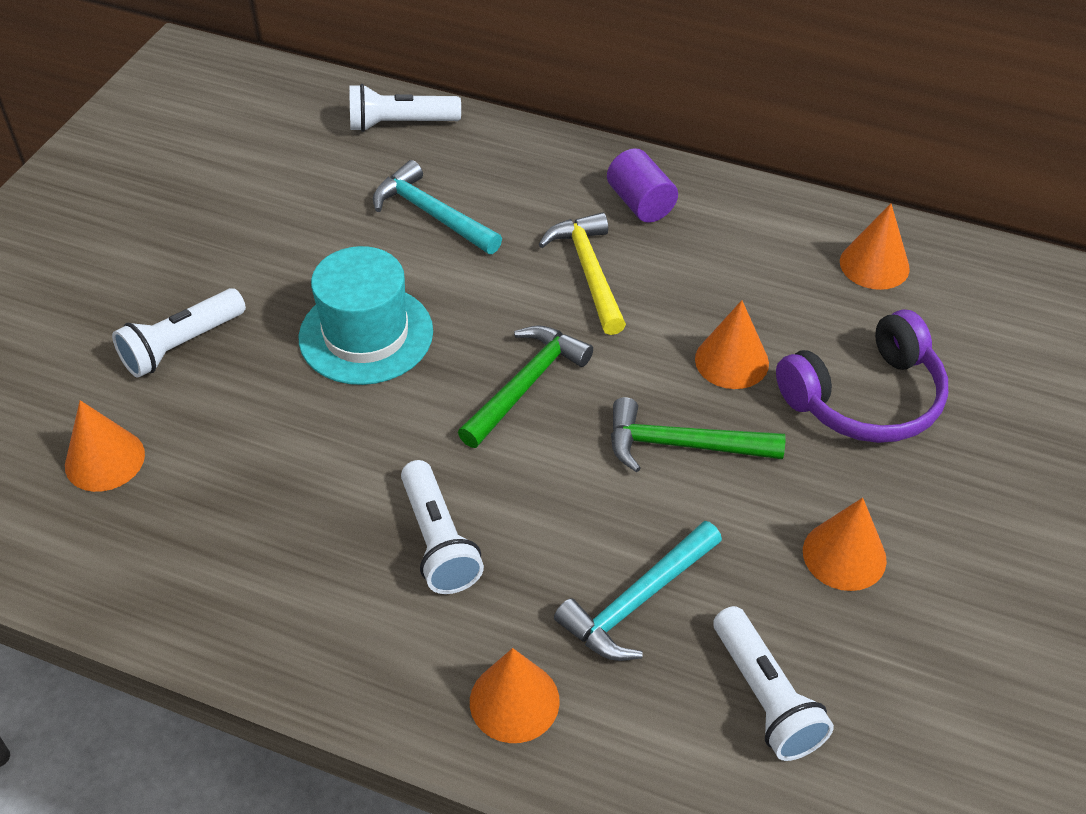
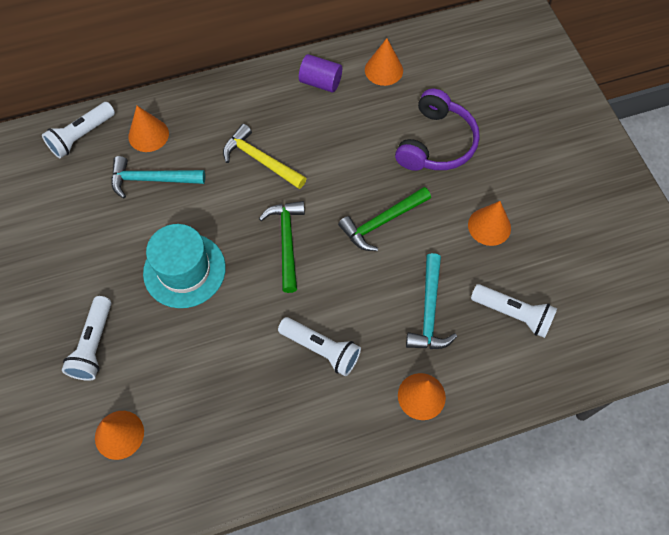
camera: 40 degrees left, 15 degrees up
purple cylinder [607,148,678,223] -> purple cylinder moved to [299,54,342,93]
orange cone [695,300,769,389] -> orange cone moved to [128,106,169,152]

